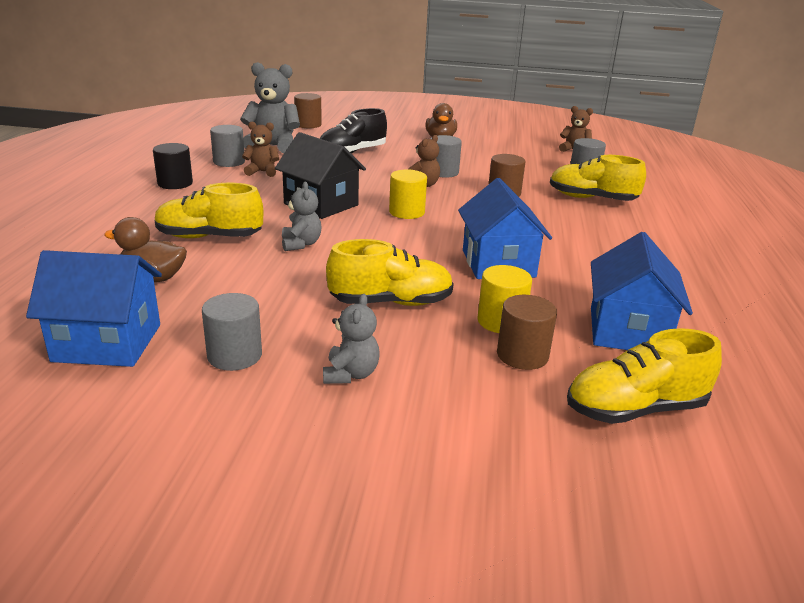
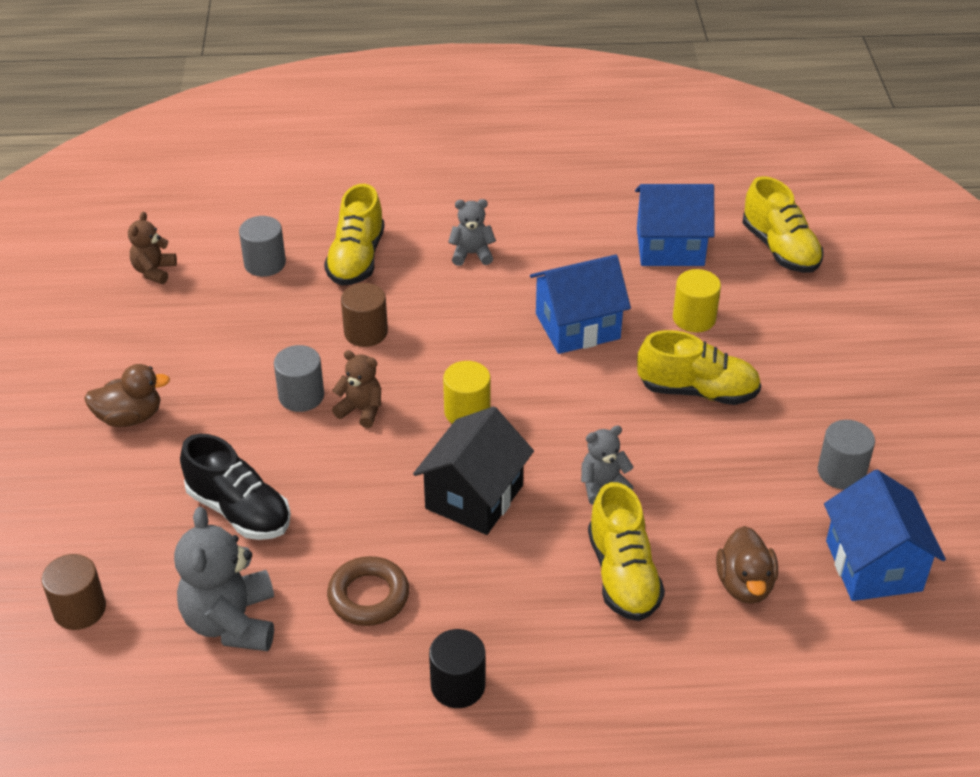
camera: 100 degrees left, 15 degrees up
grey cylinder [210,125,245,167] -> none
brown teddy bear [242,122,279,177] -> brown ring [327,556,409,626]
grey teddy bear [323,294,380,384] -> grey teddy bear moved to [448,199,496,266]
yellow shoe [326,239,454,306] -> yellow shoe turned 120 degrees clockwise [637,330,761,405]
brown cylinder [497,295,557,370] -> none

